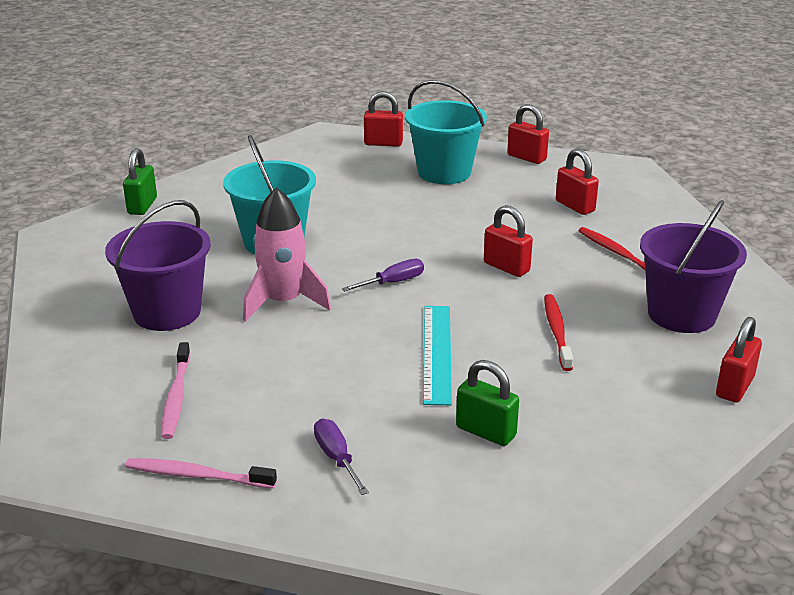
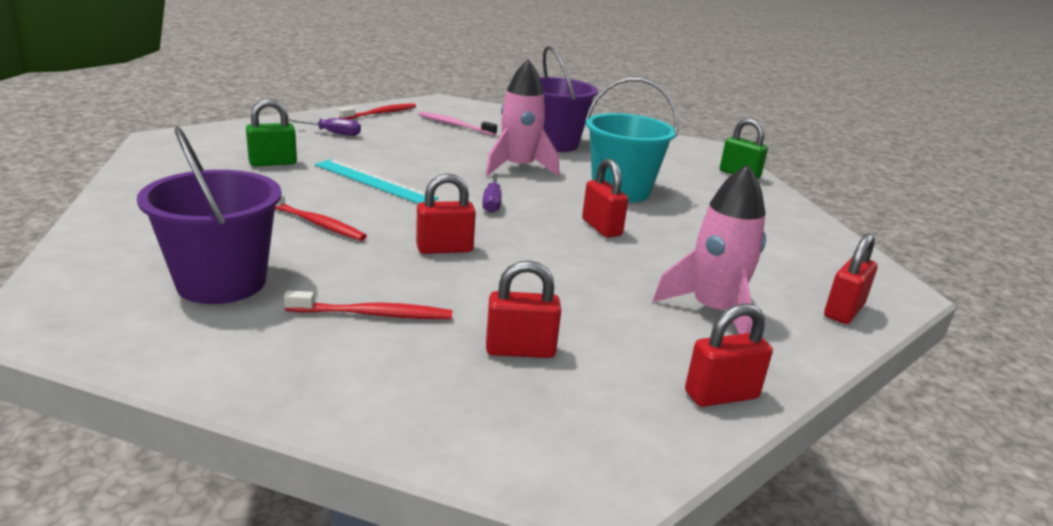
camera: 120 degrees right, 5 degrees down
pink toothbrush [125,458,277,488] -> red toothbrush [339,103,416,119]
turquoise bucket [405,80,487,184] -> pink rocket [653,164,766,334]
red padlock [716,317,762,403] -> red padlock moved to [582,158,628,238]

